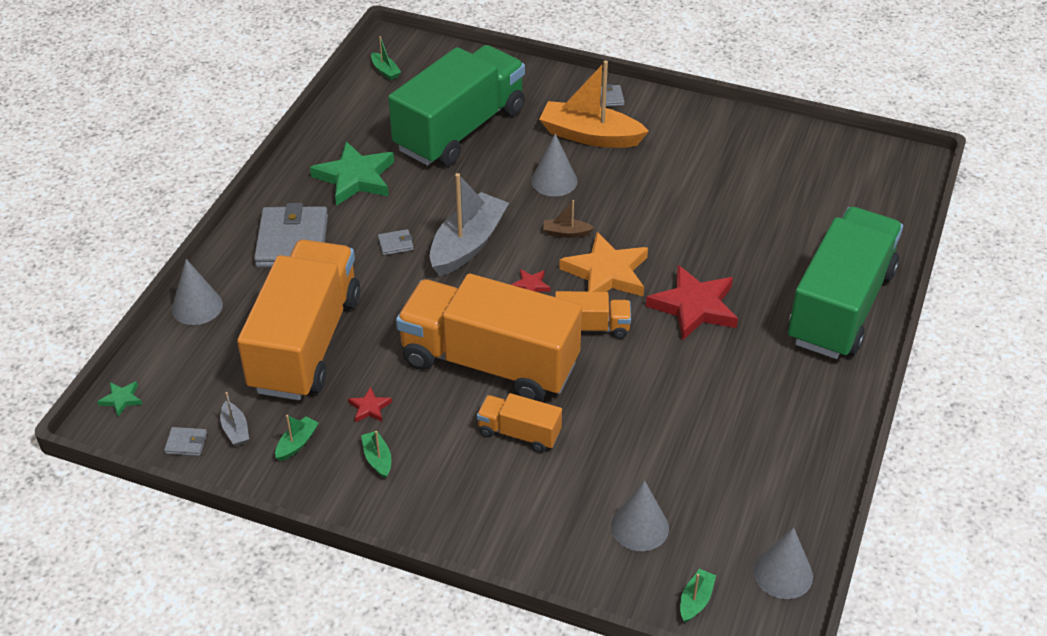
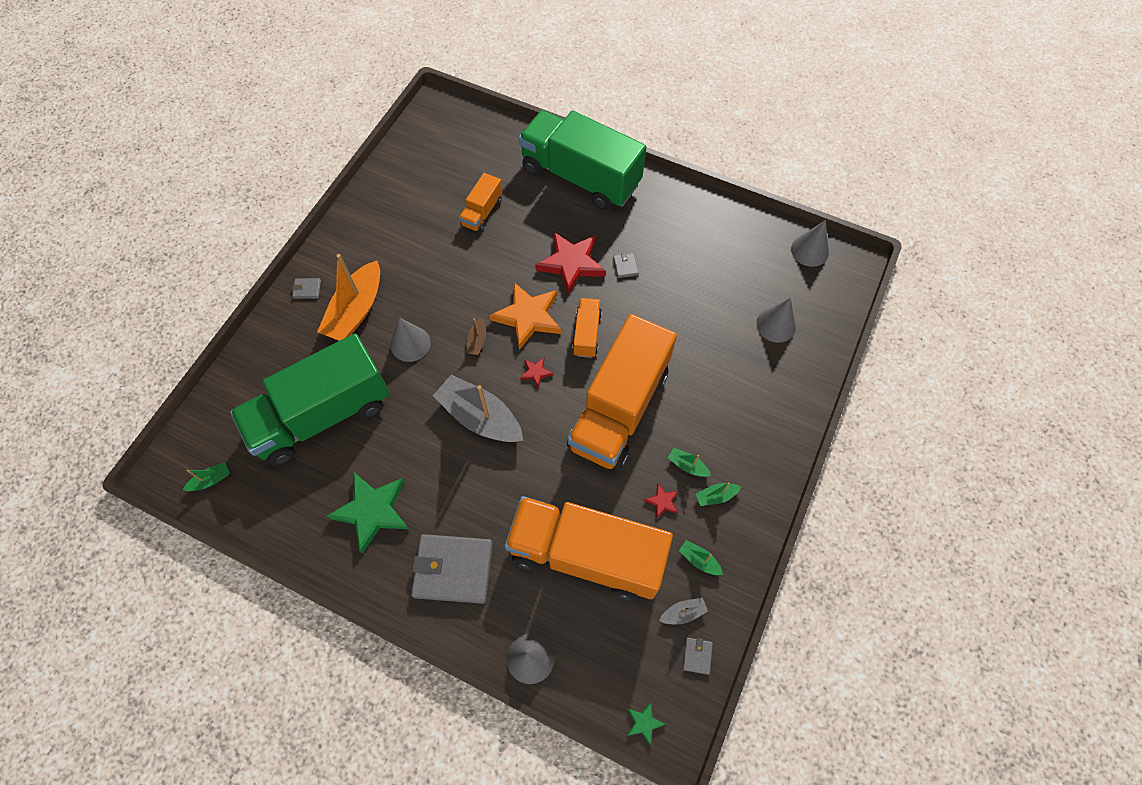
camera: 85 degrees left, 20 degrees up
grey wallet [378,229,414,255] -> grey wallet moved to [613,253,639,278]
green truck [388,45,525,166] -> green truck turned 75 degrees counterclockwise [230,334,390,465]
orange truck [477,393,562,453] -> orange truck moved to [459,173,503,233]
green boat [680,569,716,623] -> green boat moved to [668,448,711,477]

